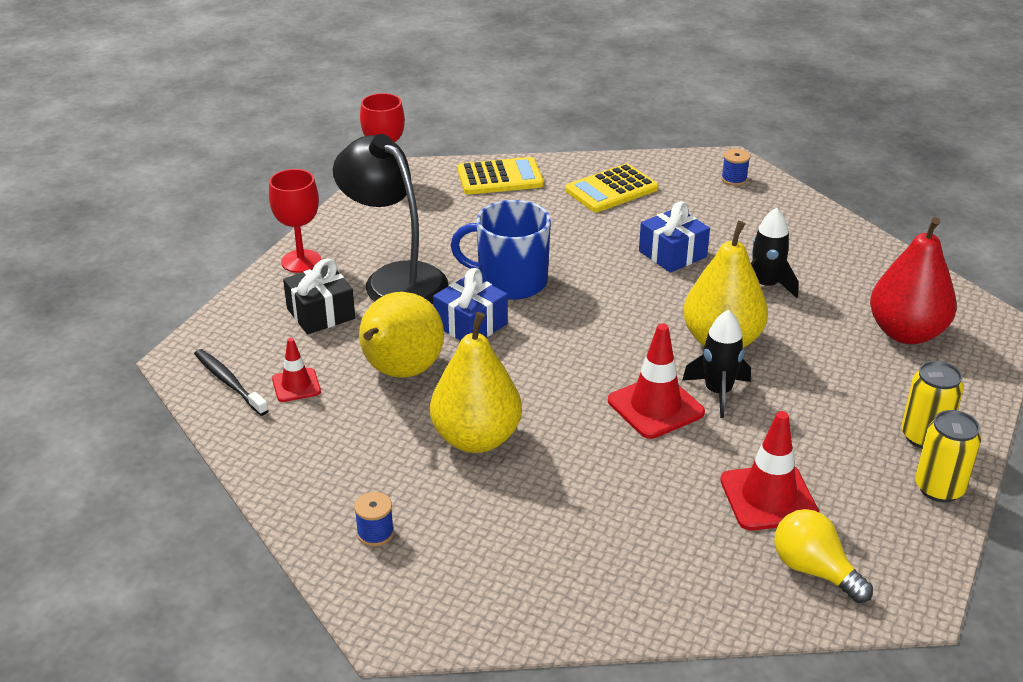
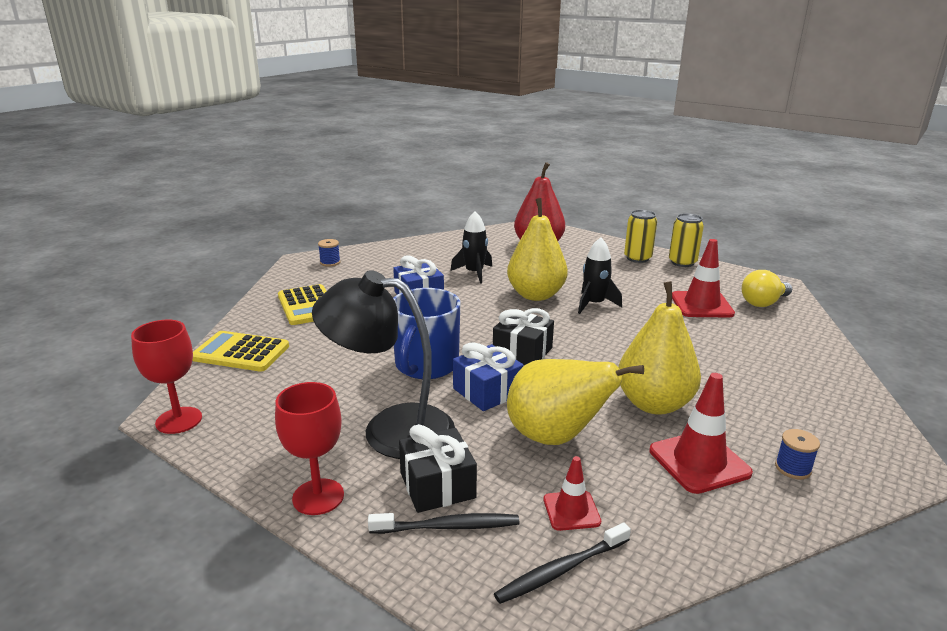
camera: 80 degrees left, 10 degrees down
black lamp [333,134,448,304] -> black lamp turned 45 degrees clockwise [312,270,455,459]
yellow calculator [457,157,544,195] -> yellow calculator turned 75 degrees counterclockwise [192,331,289,372]
red traffic cone [608,323,705,439] -> red traffic cone moved to [649,373,753,494]
none -> black toothbrush [368,513,519,534]
none -> black gift [493,308,554,365]

